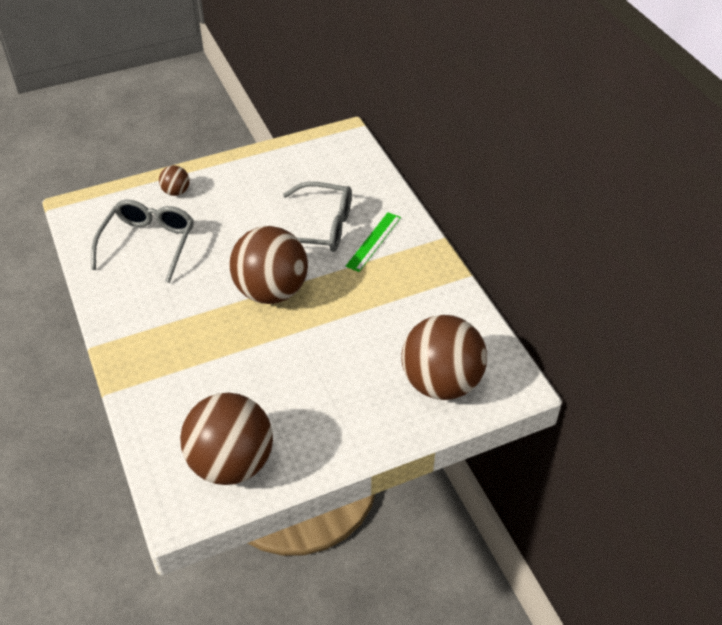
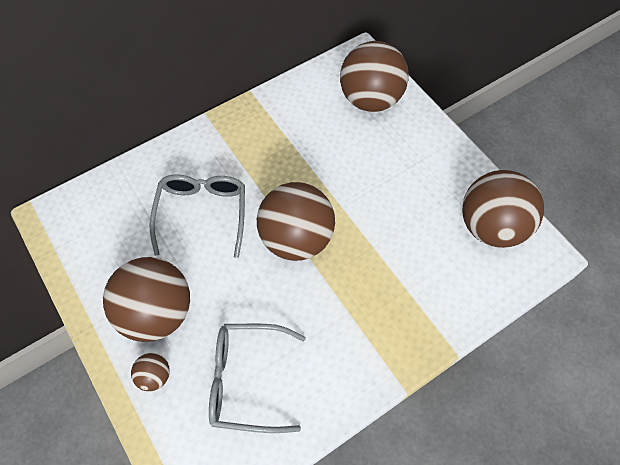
camera: 100 degrees left, 15 degrees up
green ruler [345,212,401,272] -> none
none -> brown ball [103,257,190,342]

